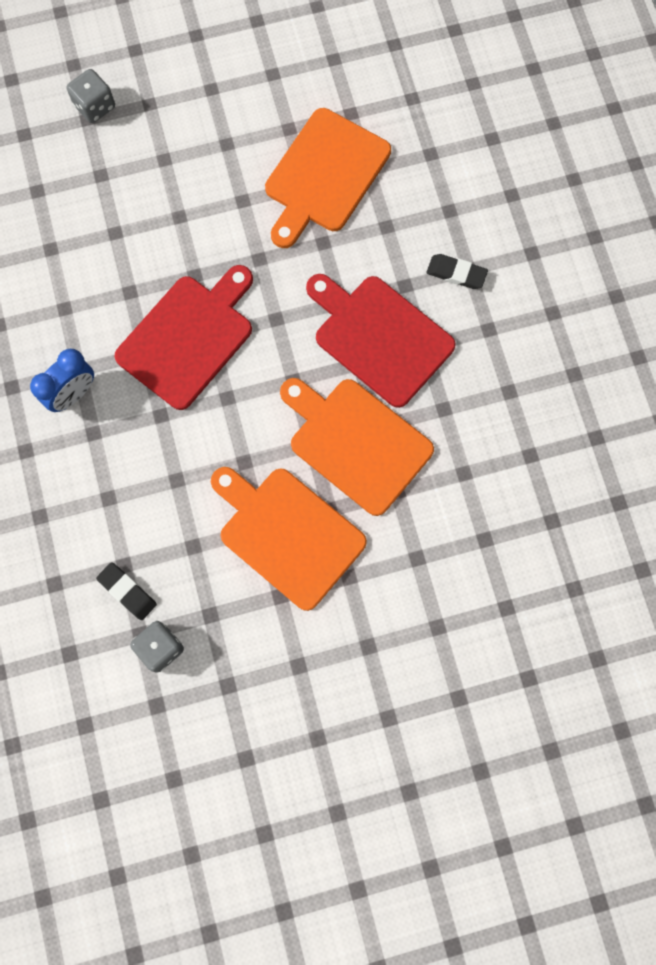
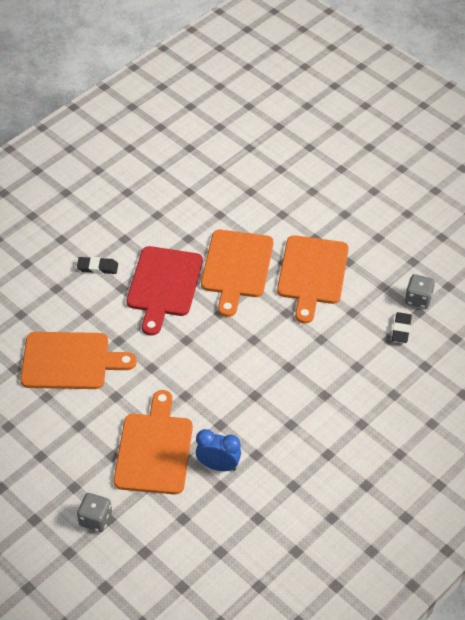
camera: 120 degrees left, 25 degrees down
blue clock [30,349,94,412] -> blue clock moved to [196,429,241,471]
red cutting board [114,265,253,410] -> none
black eraser [427,254,488,289] -> black eraser turned 75 degrees counterclockwise [77,257,118,274]
none -> orange cutting board [114,390,193,495]

